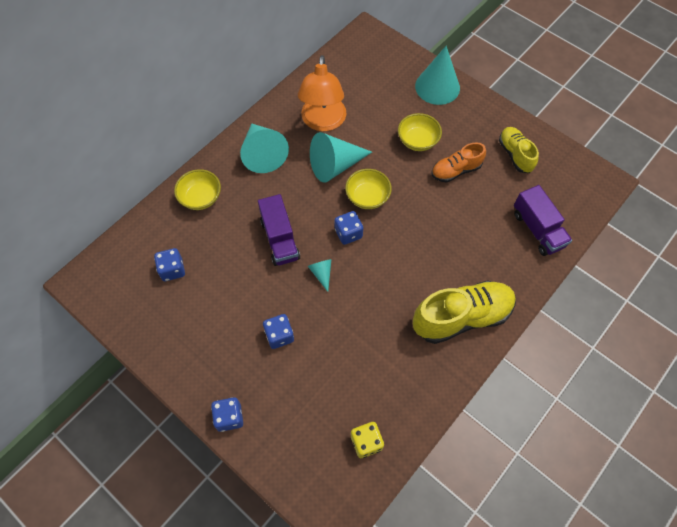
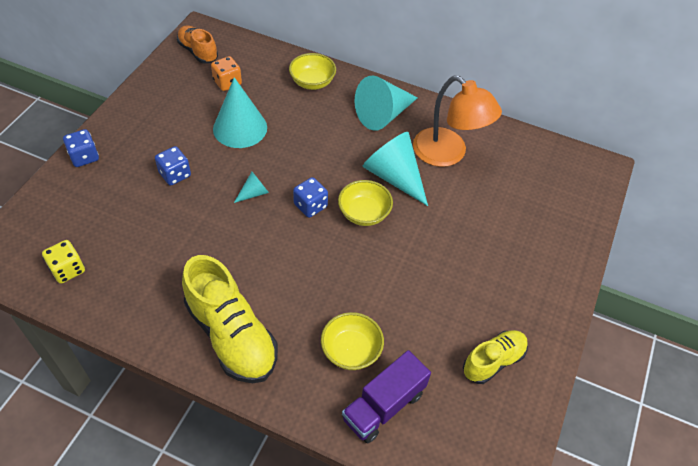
camera: 70 degrees right, 10 degrees down
blue dice [154,248,185,281] -> orange dice [211,56,242,91]
purple truck [258,194,300,266] -> none
orange lamp [298,55,346,131] -> orange lamp turned 120 degrees counterclockwise [413,76,502,167]
yellow bowl [398,113,442,151] -> yellow bowl moved to [321,312,384,370]
turquoise cone [415,46,460,105] -> turquoise cone moved to [213,77,267,148]
orange shoe [431,142,486,183] -> orange shoe moved to [177,26,218,64]

